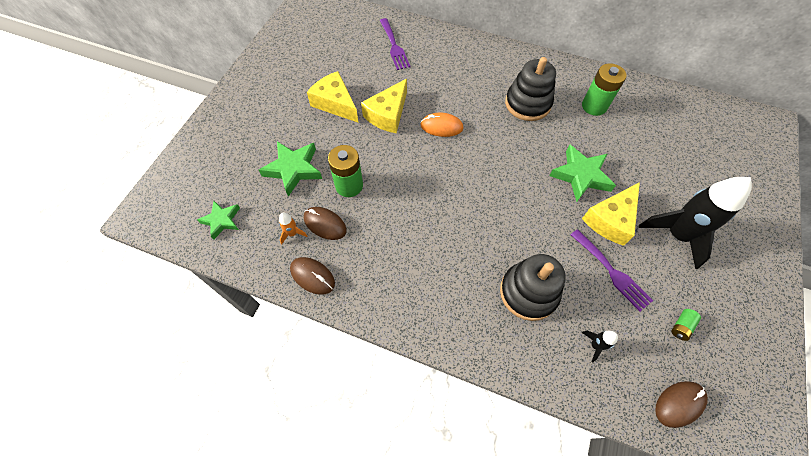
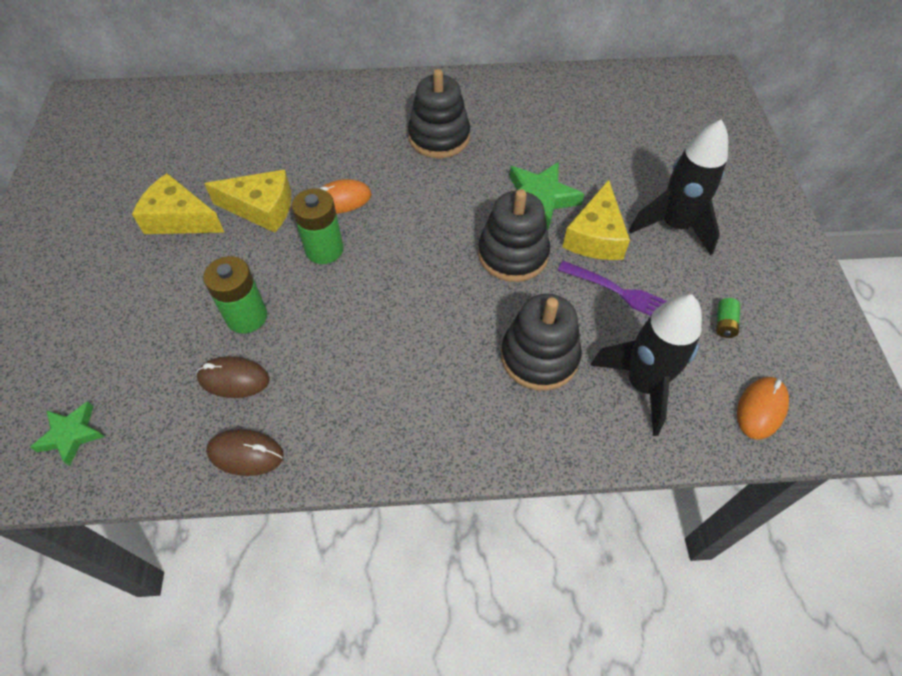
camera: 25 degrees left, 5 degrees down
green star [259,141,322,197] -> none
orange rocket [279,213,308,244] -> none
yellow cheese [361,79,407,133] -> yellow cheese turned 90 degrees counterclockwise [204,170,291,233]
purple fork [380,18,410,70] -> none
green battery [582,63,627,116] -> green battery moved to [292,188,344,264]
black rocket [582,331,618,362] -> black rocket [590,294,702,436], size x2.43
brown mouse [655,381,708,428] -> orange mouse [737,377,789,440]
none -> black stacking toy [478,189,550,282]

